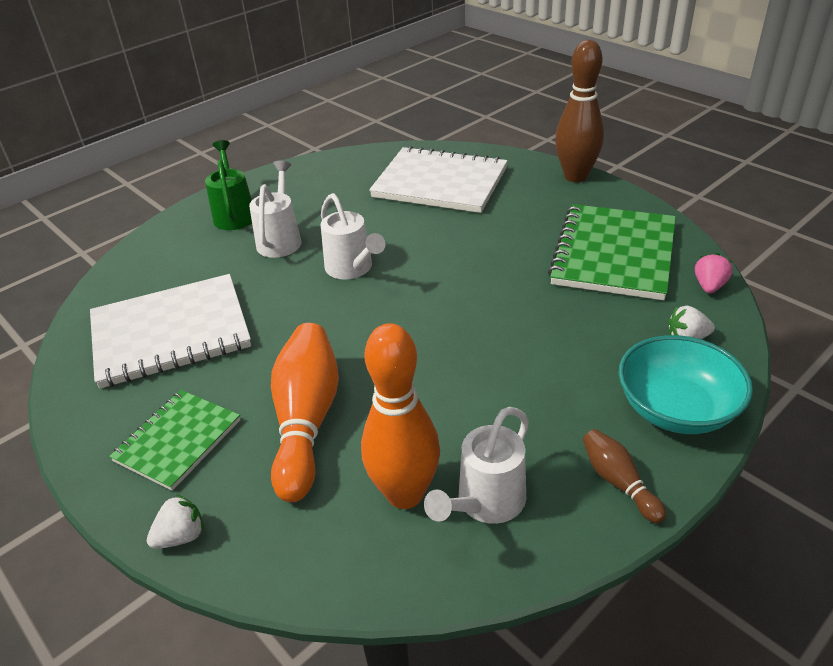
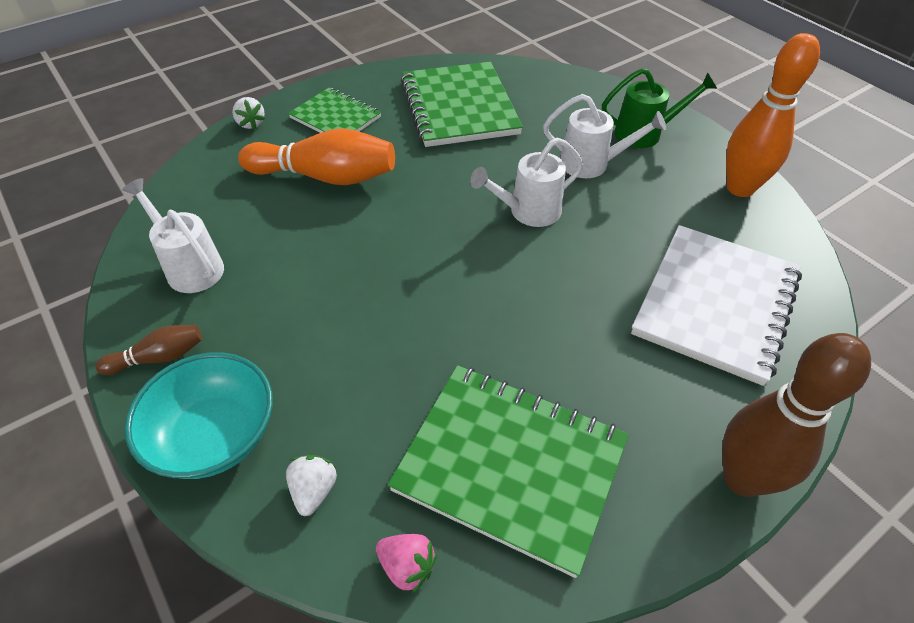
camera: 95 degrees right, 10 degrees up
white notebook [90,274,251,388] -> green notebook [401,62,523,147]
orange bowling pin [361,323,440,509] -> orange bowling pin moved to [726,33,820,197]

